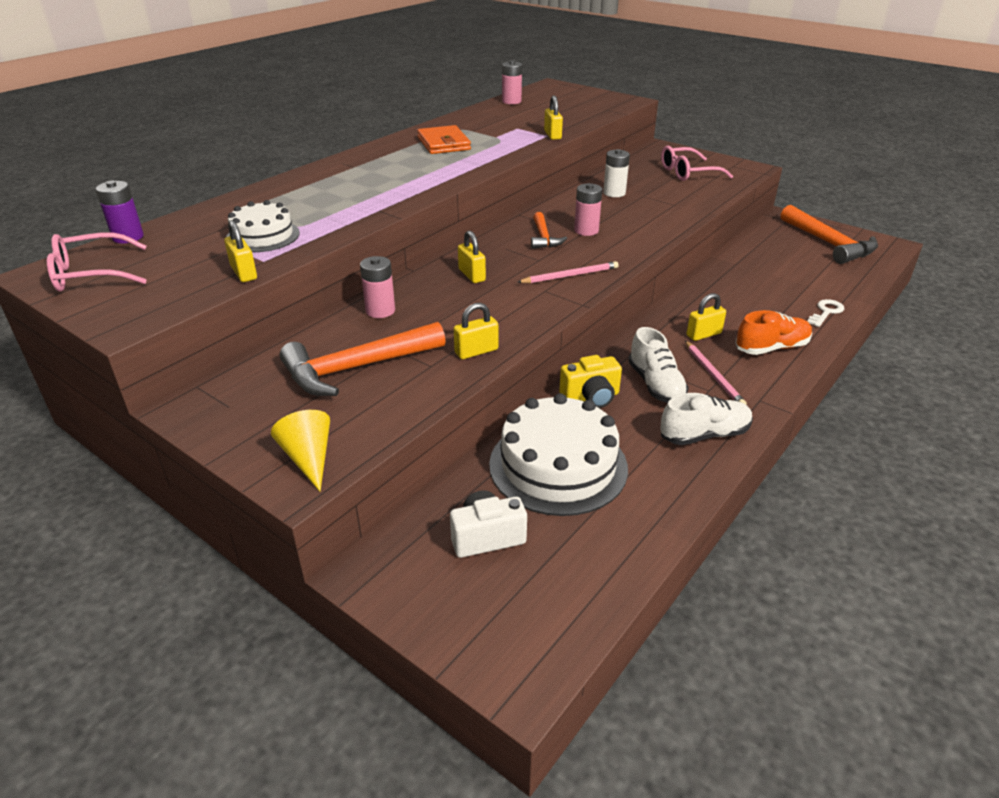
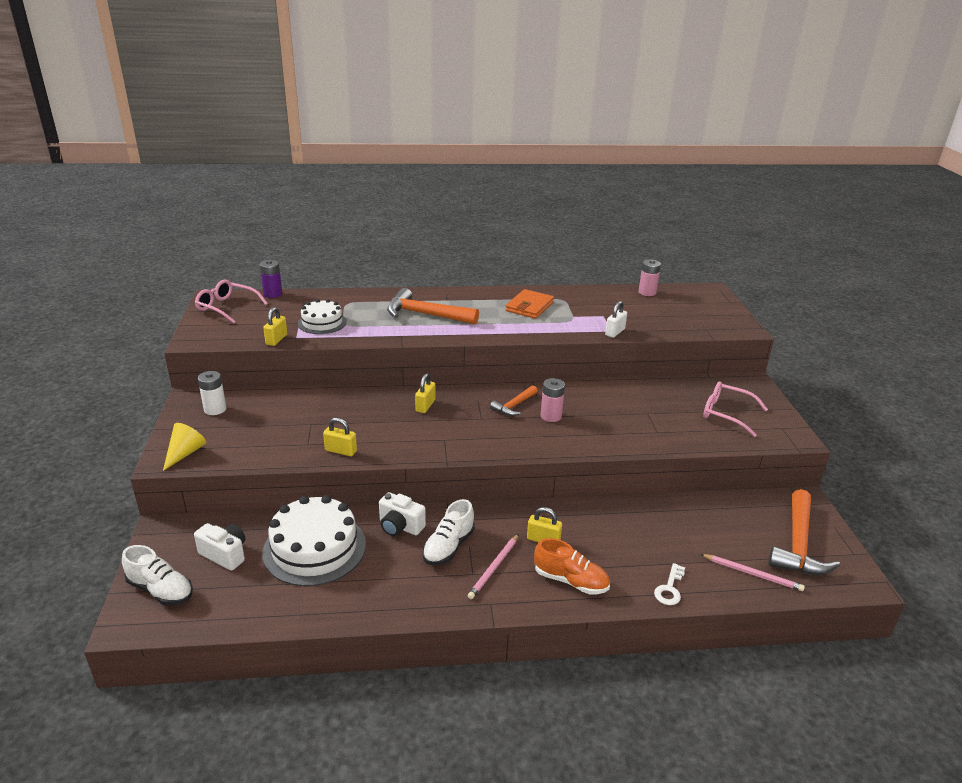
camera: 45 degrees right, 5 degrees down
orange hammer [280,322,446,396] -> orange hammer moved to [387,288,479,325]
pink battery [360,256,395,318] -> none
pink pencil [518,261,619,283] -> pink pencil moved to [701,554,805,591]
yellow padlock [544,96,563,140] -> white padlock [605,301,627,338]
yellow camera [559,355,622,408] -> white camera [379,492,426,536]
white battery [603,149,630,197] -> white battery moved to [198,371,226,415]
white shoe [660,393,753,445] -> white shoe moved to [122,545,193,605]
white key [807,299,844,327] -> white key turned 120 degrees clockwise [654,563,685,605]

